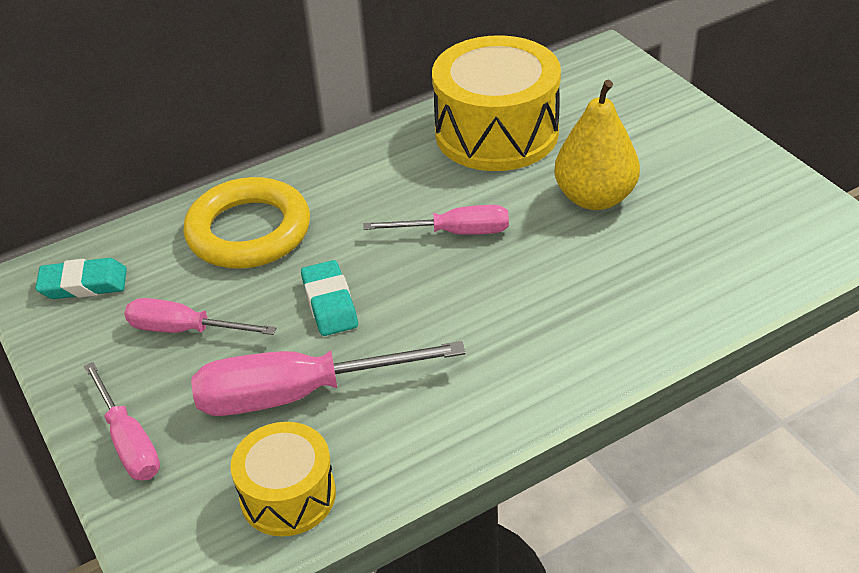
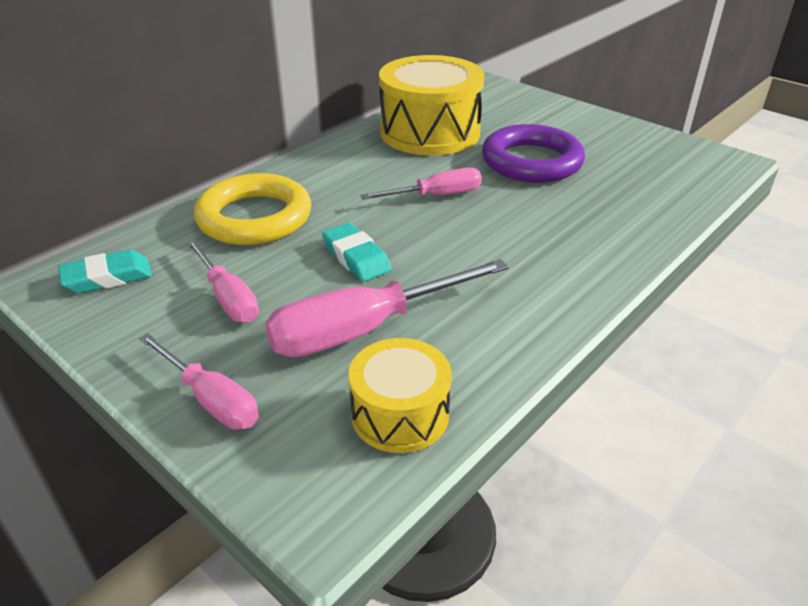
camera: 20 degrees left, 5 degrees down
pink screwdriver [124,298,276,335] -> pink screwdriver turned 120 degrees counterclockwise [186,239,259,323]
yellow pear [554,80,640,210] -> purple ring [482,124,585,183]

